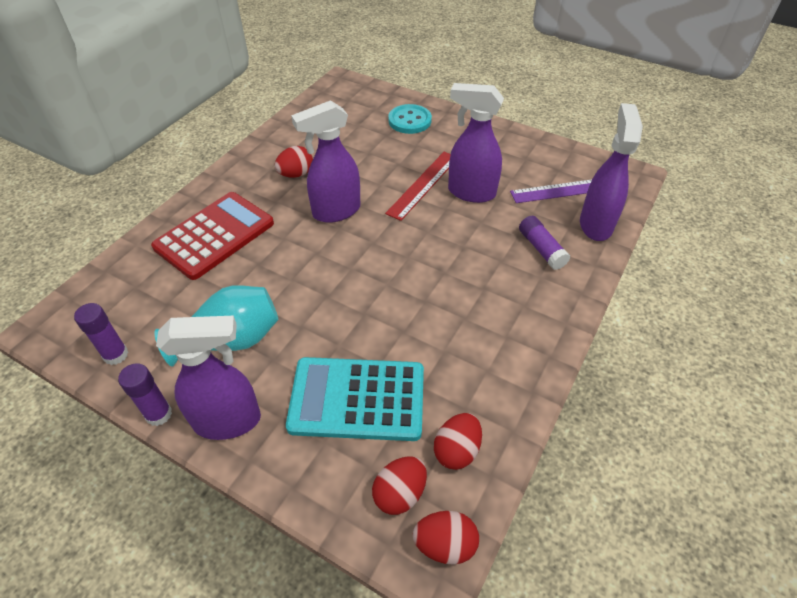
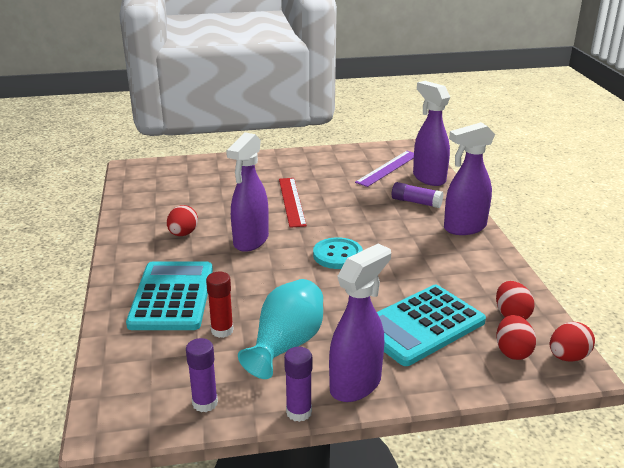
camera: 40 degrees left, 20 degrees down
red calculator [151,192,274,280] -> turquoise calculator [126,262,213,330]
turquoise button [388,104,432,134] -> turquoise button moved to [313,237,363,269]
purple spray bottle [448,83,504,203] -> purple spray bottle moved to [444,122,495,235]
none -> red glue stick [206,272,234,338]

